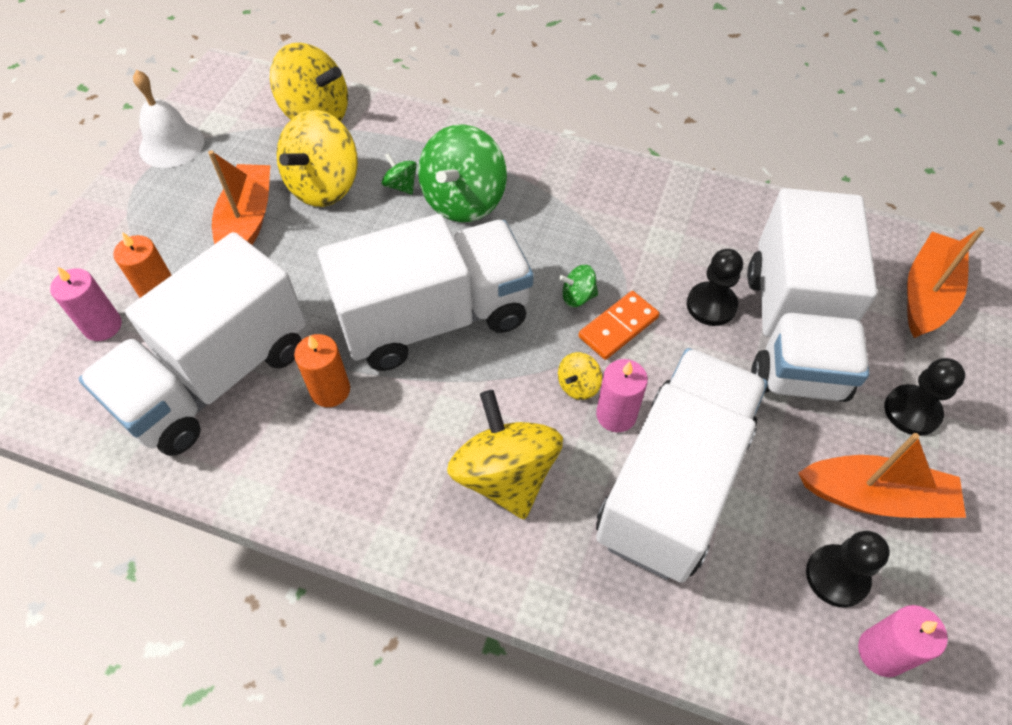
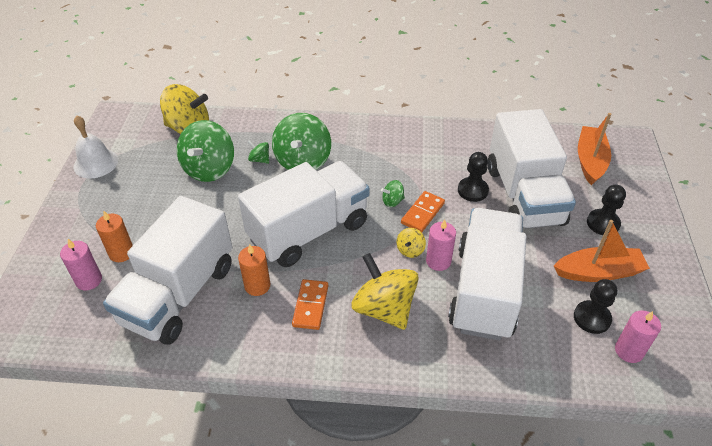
camera: 15 degrees left, 10 degrees down
orange boat [208,150,270,245] -> none
yellow spinning top [277,110,358,207] -> green spinning top [177,120,234,182]
none -> orange domino [292,279,328,330]

